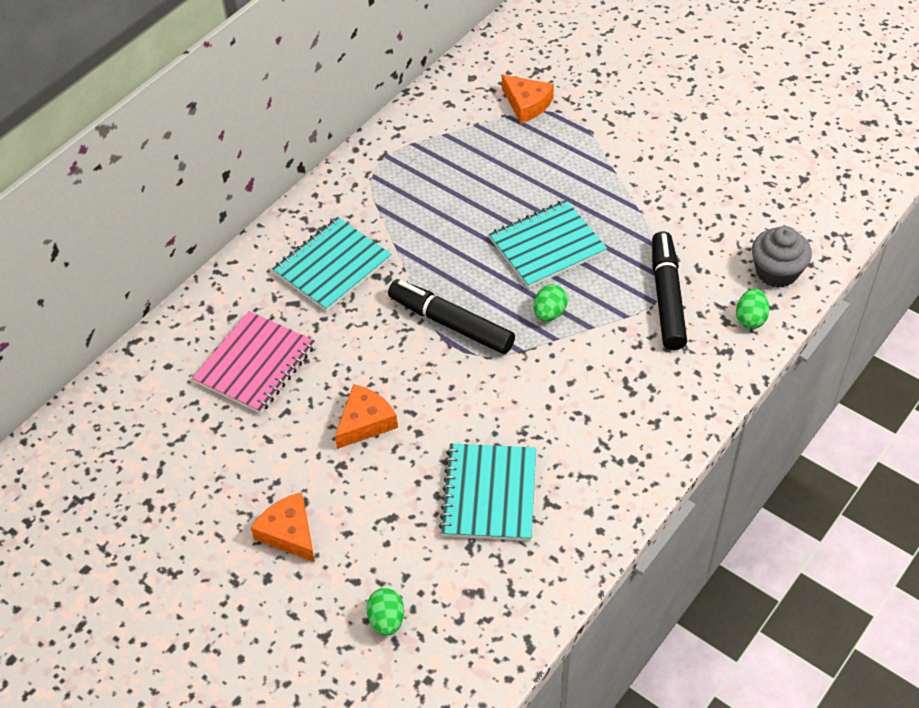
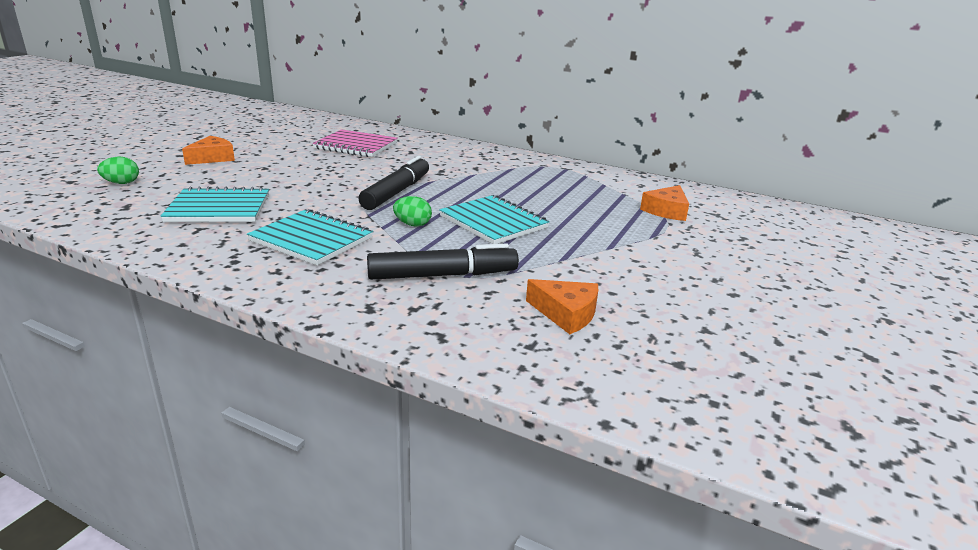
camera: 75 degrees right, 25 degrees down
turquoise notebook [272,217,392,312] -> turquoise notebook moved to [247,209,373,265]
orange cheese [335,384,398,449] -> orange cheese moved to [526,279,598,334]
green egg [736,289,770,329] -> none
grey cupcake [752,226,812,288] -> none

